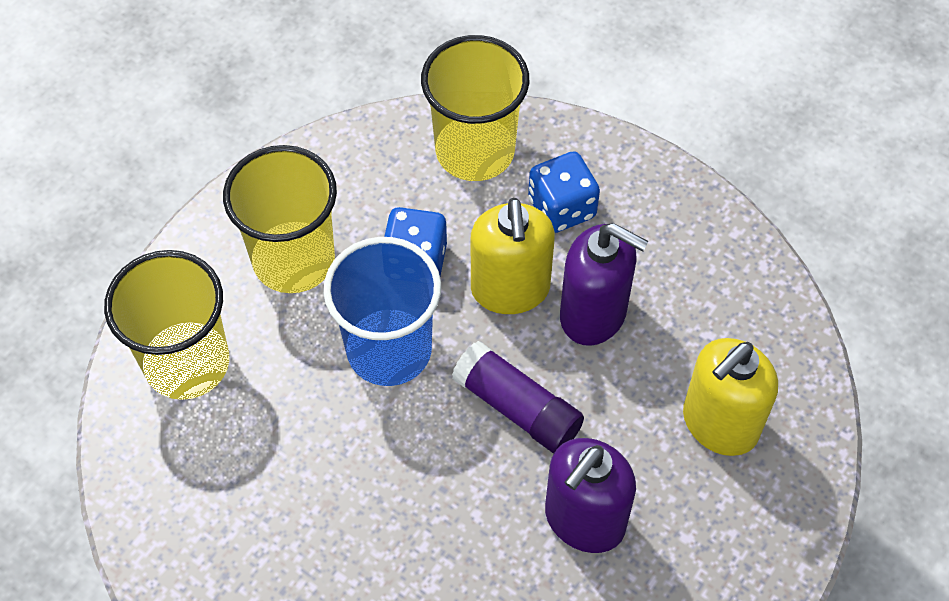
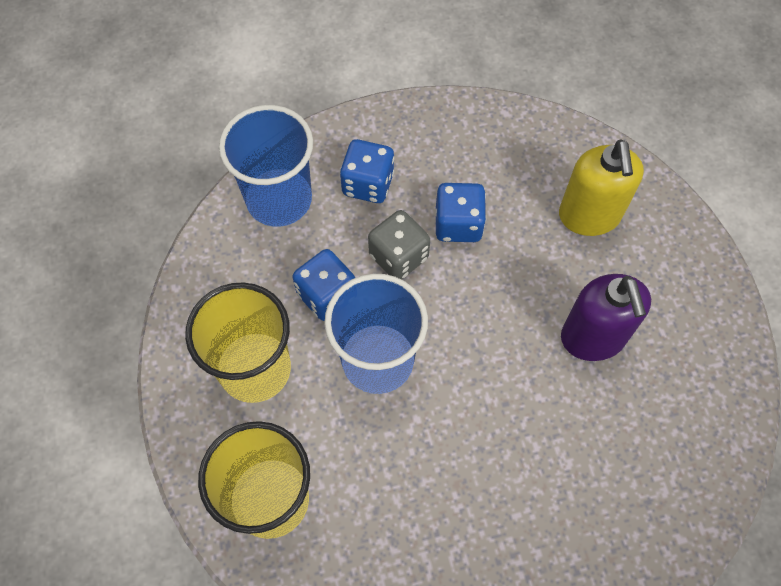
camera: 50 degrees left, 5 degrees up
yellow cup [421,35,529,181] -> blue cup [219,105,313,227]
purple glue stick [452,341,584,453] -> none
yellow soap dispenser [471,198,555,314] -> grey dice [368,210,430,280]
purple soap dispenser [560,223,649,346] -> blue dice [435,183,486,242]

